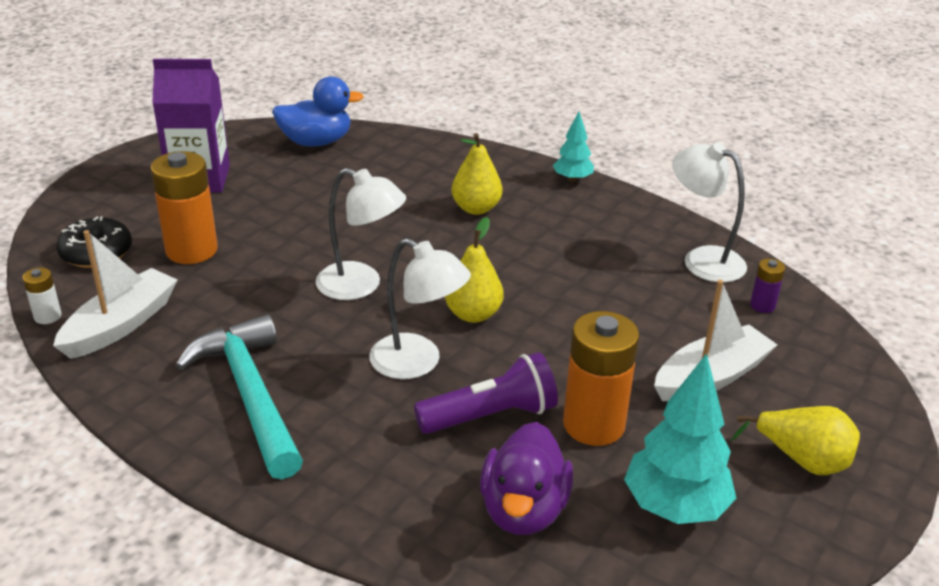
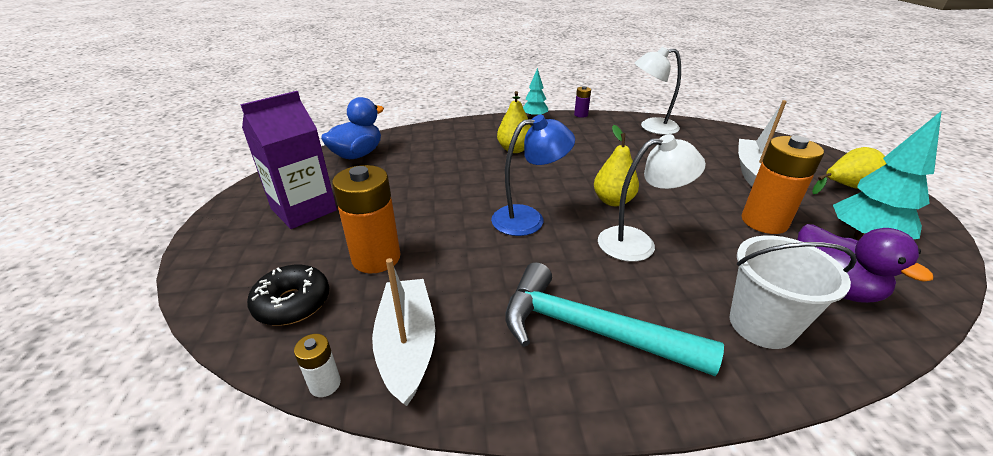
camera: 40 degrees left, 0 degrees up
white lamp [316,168,406,300] -> blue lamp [491,115,575,236]
purple flashlight [414,352,558,434] -> none
purple battery [750,258,785,313] -> purple battery moved to [574,86,591,118]
none -> white bucket [730,235,857,349]

